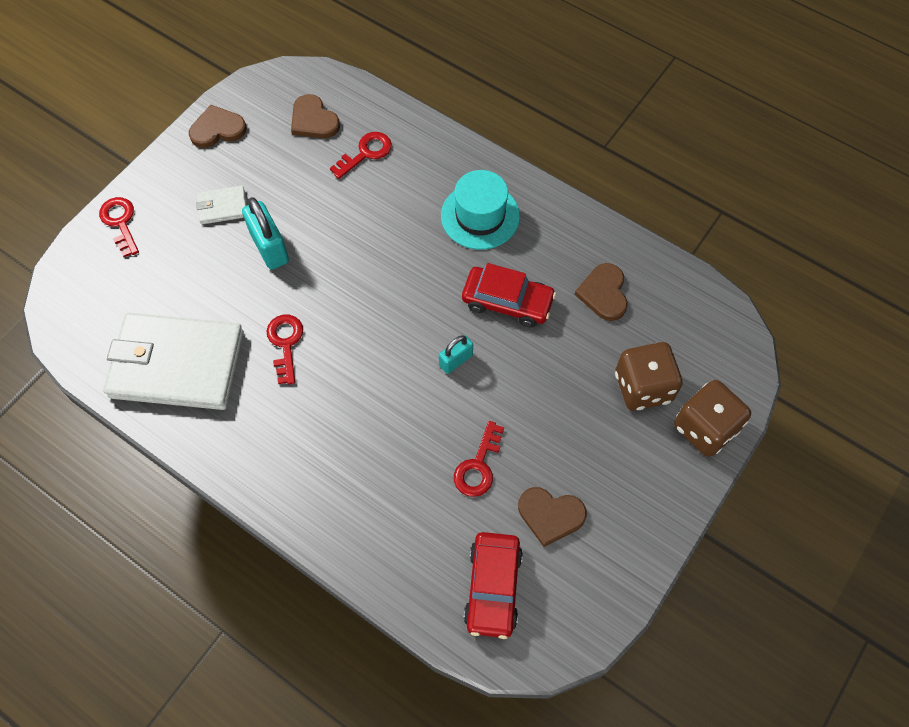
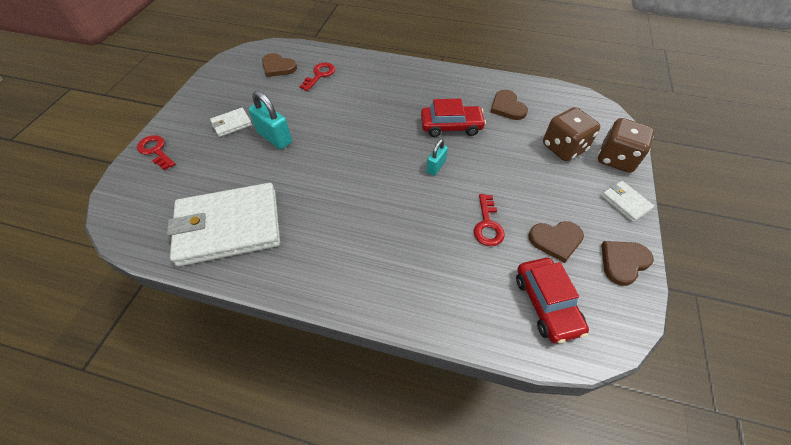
camera: 20 degrees left, 10 degrees down
brown heart [189,105,247,148] -> brown heart moved to [601,241,654,286]
red key [267,315,303,384] -> none
turquoise hat [441,170,520,250] -> none
none -> white wallet [601,181,654,222]

